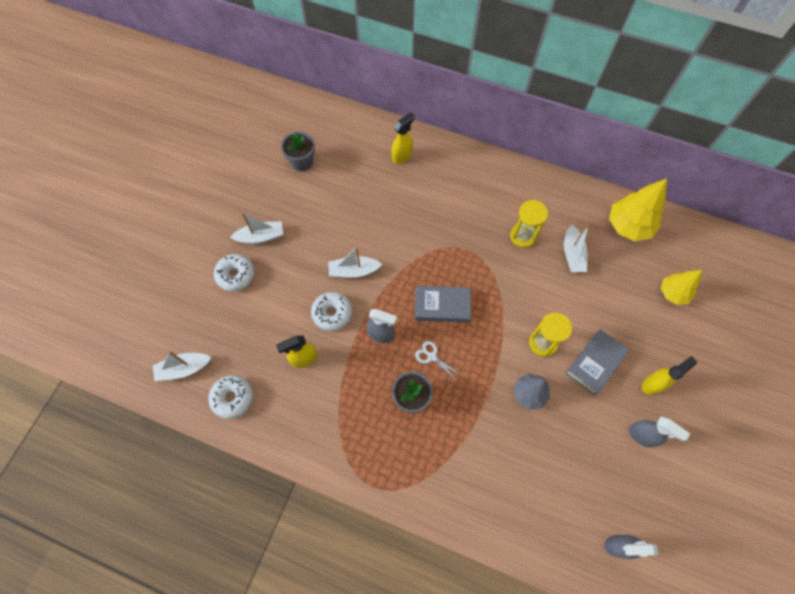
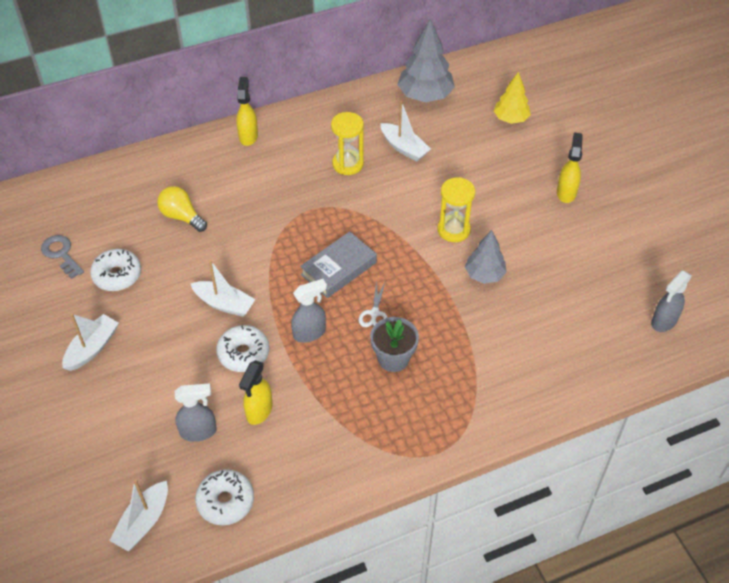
camera: 45 degrees left, 15 degrees down
white donut [214,254,254,291] -> white donut moved to [90,249,141,291]
grey flower pot [281,132,315,171] -> grey key [41,235,84,279]
white boat [328,247,382,278] -> white boat turned 105 degrees counterclockwise [190,260,256,317]
yellow spray bottle [392,112,415,164] -> yellow spray bottle moved to [236,77,258,146]
white scissors [415,341,460,378] -> white scissors turned 75 degrees counterclockwise [359,280,387,327]
grey book [565,329,629,395] -> none
yellow tree [609,179,667,241] -> grey tree [397,19,455,102]
grey spray bottle [629,417,690,447] -> grey spray bottle moved to [175,384,217,442]
none -> yellow light bulb [157,186,207,232]

